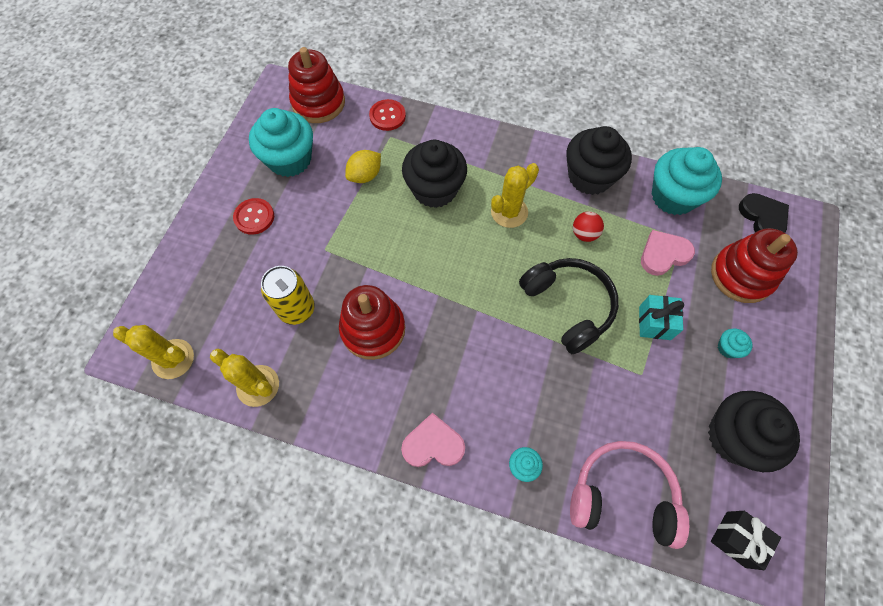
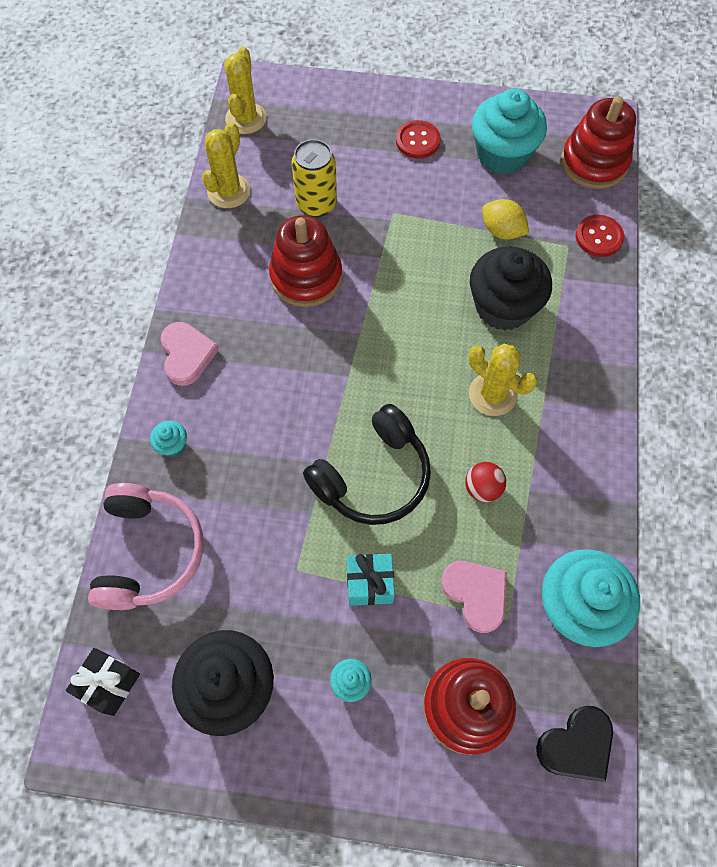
camera: 80 degrees right, 0 degrees up
black cupcake [567,126,632,195] -> none

